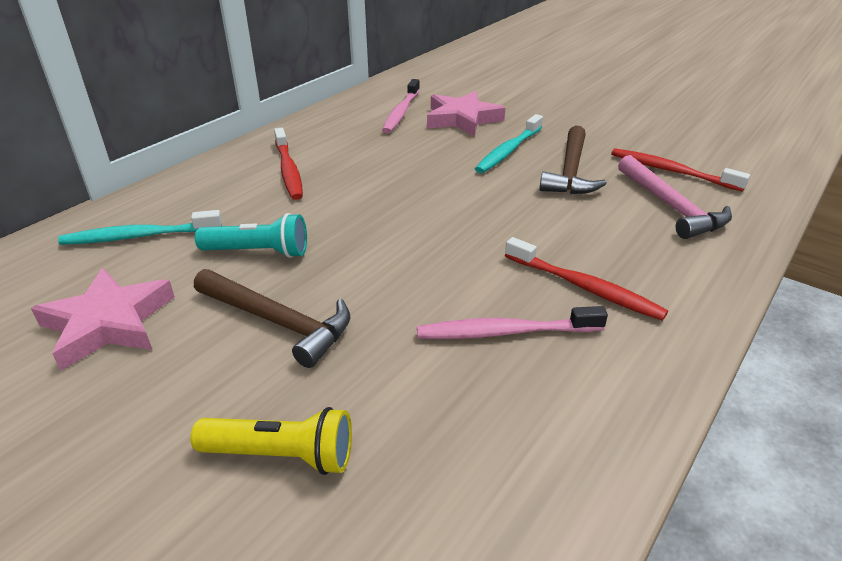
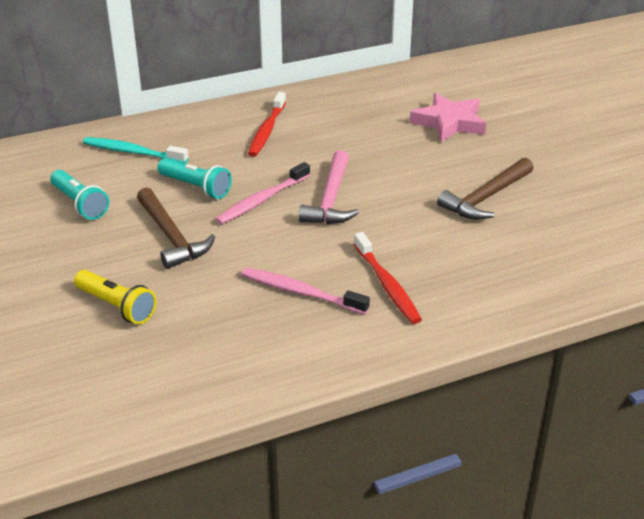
camera: 30 degrees right, 0 degrees up
pink star [31,268,175,371] -> turquoise flashlight [50,170,109,220]
pink toothbrush [382,79,420,133] -> pink toothbrush moved to [215,162,310,225]
turquoise toothbrush [475,114,543,173] -> none
red toothbrush [611,148,750,192] -> none
pink hammer [618,155,732,239] -> pink hammer moved to [299,150,359,224]

